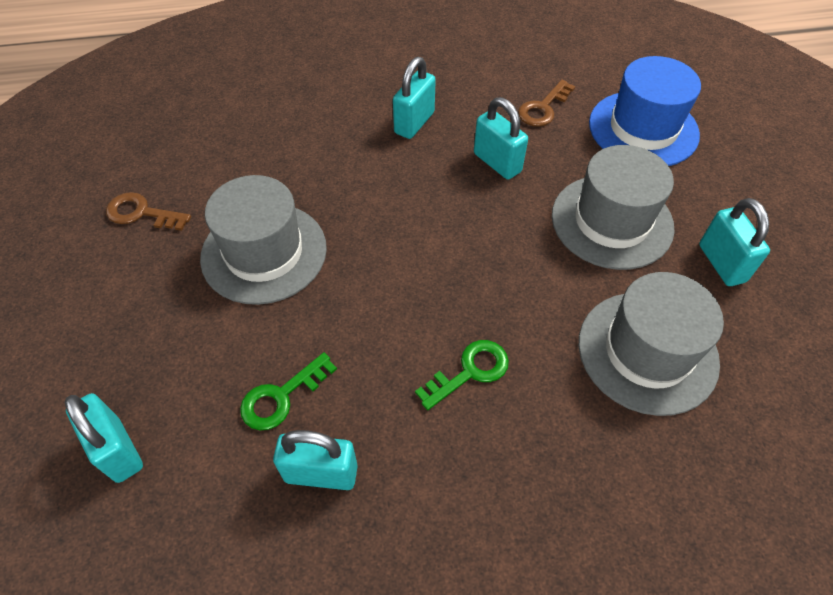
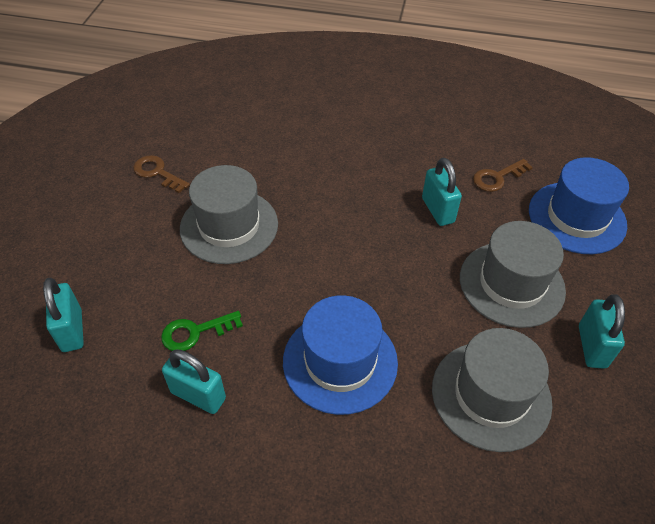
camera: 20 degrees right, 5 degrees down
turquoise padlock [393,57,436,139] -> none
green key [415,340,509,410] -> blue hat [283,295,398,415]

